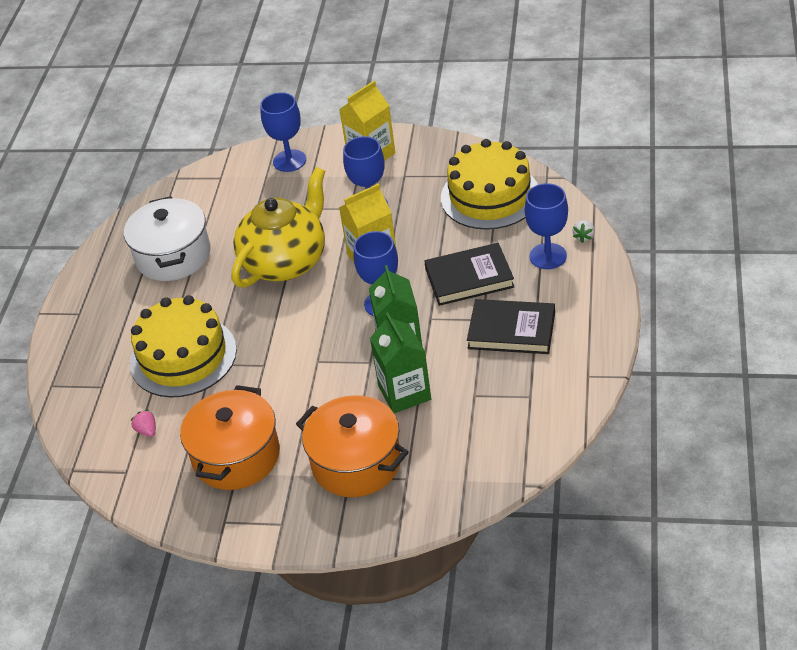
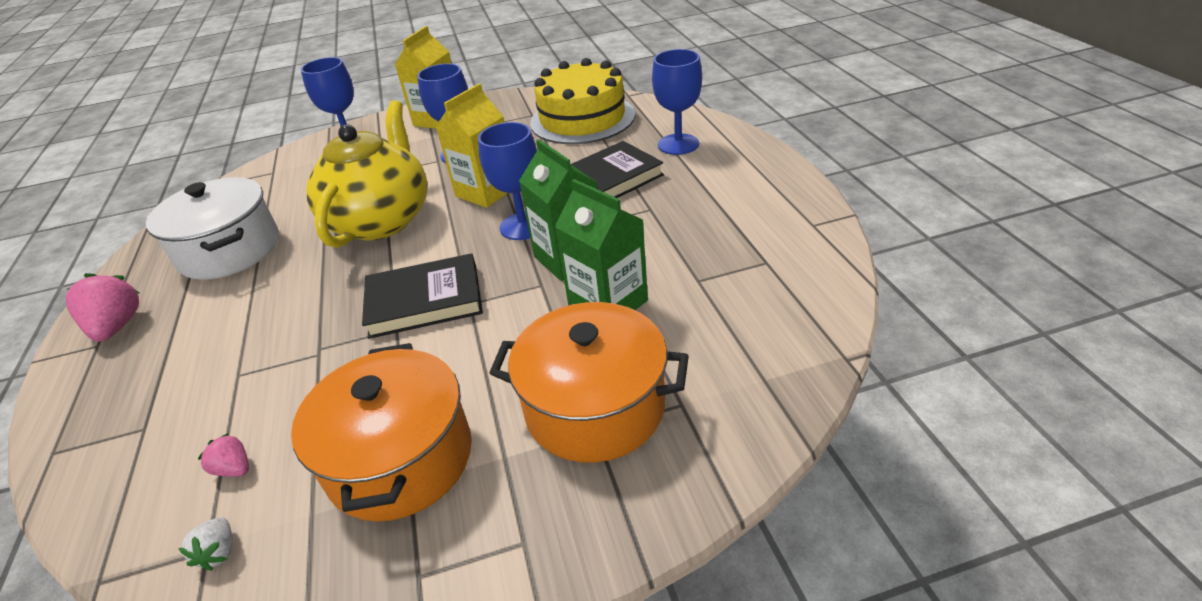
camera: 25 degrees left, 5 degrees down
yellow cake [130,295,237,398] -> none
black book [467,299,555,354] -> black book moved to [362,253,483,339]
white strawberry [573,220,595,243] -> white strawberry moved to [178,517,233,571]
none -> pink strawberry [65,273,139,342]

